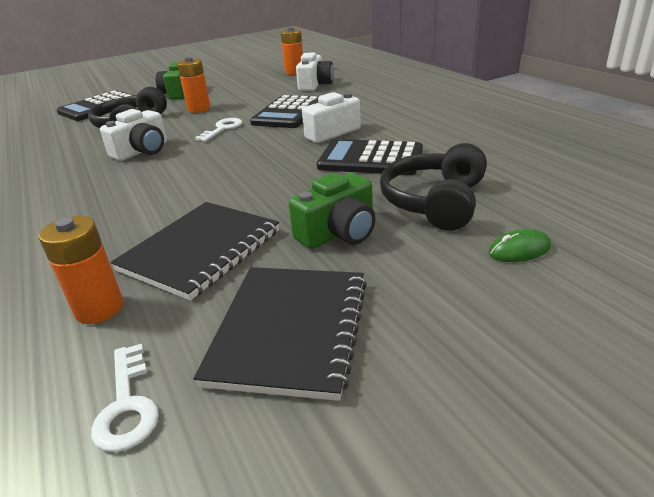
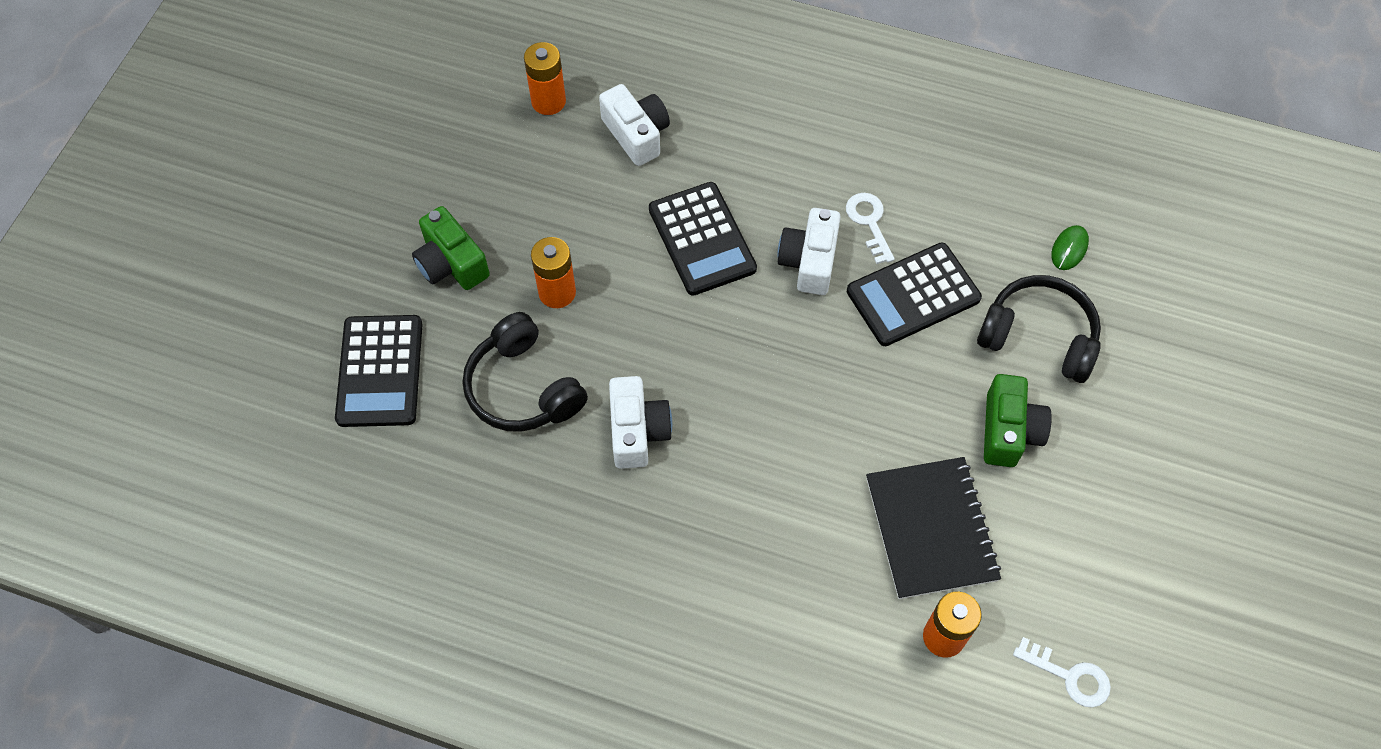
camera: 45 degrees left, 30 degrees up
black notebook [193,267,367,401] -> none
white key [195,118,242,142] -> white key moved to [846,193,895,264]
black headphones [380,143,487,231] -> black headphones turned 135 degrees clockwise [977,275,1101,383]
green mouse [489,229,551,262] -> green mouse moved to [1051,225,1089,270]

